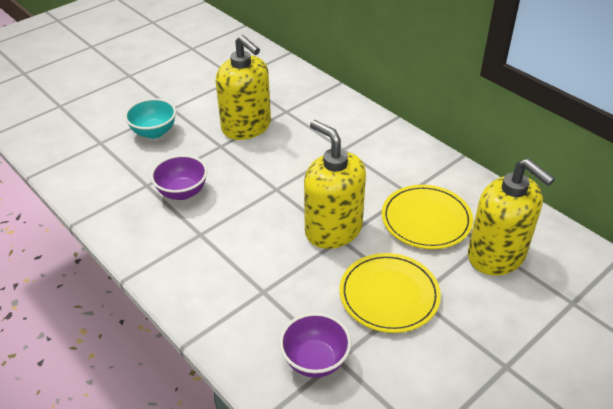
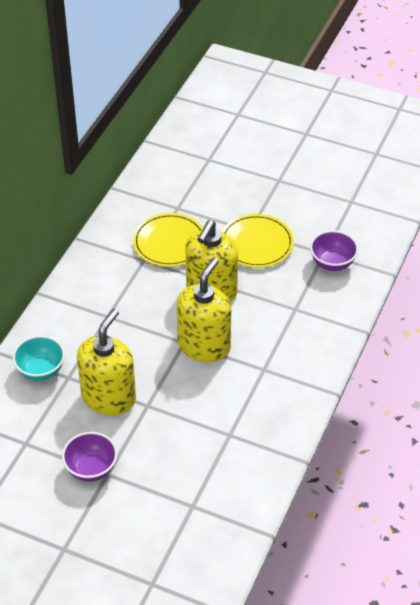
camera: 115 degrees left, 5 degrees up
turquoise bowl [125,98,176,139] -> turquoise bowl moved to [12,335,65,381]
purple bowl [151,155,208,200] -> purple bowl moved to [62,432,118,482]
yellow soap dispenser [468,158,555,276] -> yellow soap dispenser moved to [177,257,231,362]

